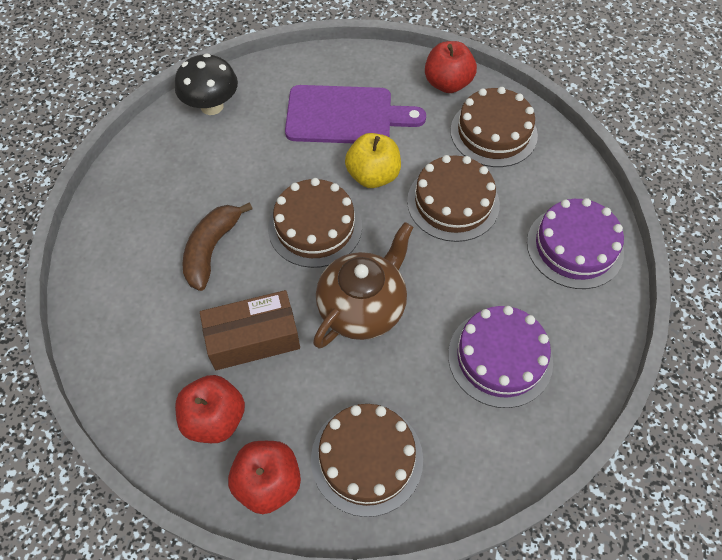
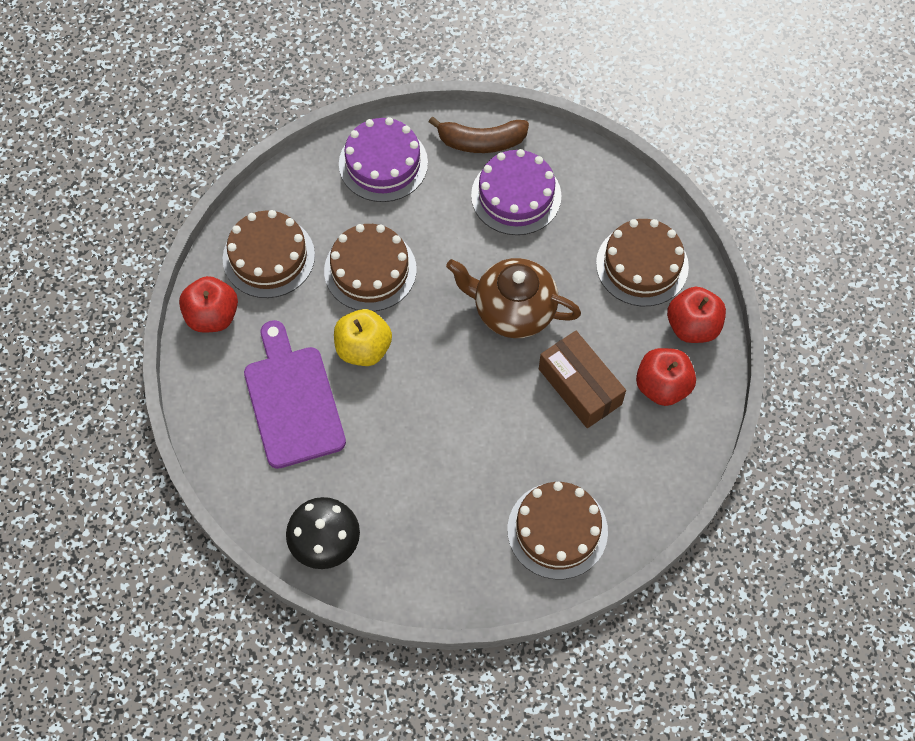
camera: 110 degrees left, 5 degrees up
brown banana [183,202,253,291] -> brown banana moved to [429,117,529,153]
brown cake [268,178,362,268] -> brown cake moved to [508,482,608,579]

